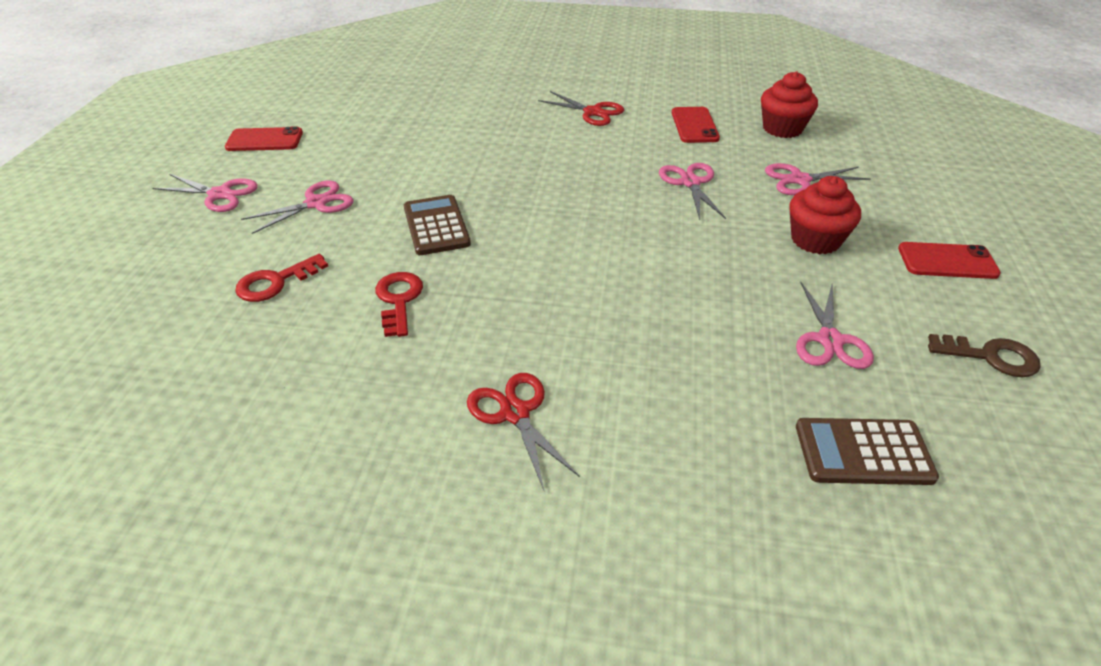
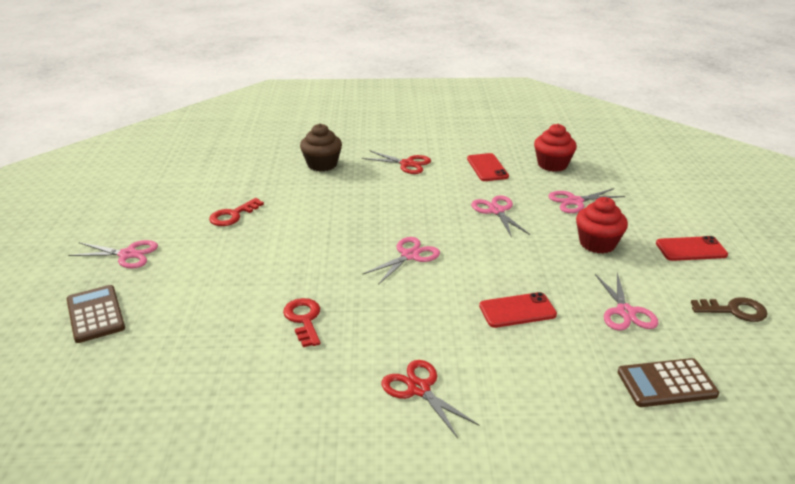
camera: 10 degrees left, 10 degrees down
red phone [225,127,303,151] -> red phone moved to [479,292,557,328]
red key [235,254,328,302] -> red key moved to [209,198,264,226]
pink scissors [241,181,354,234] -> pink scissors moved to [362,237,440,285]
brown calculator [404,195,471,255] -> brown calculator moved to [67,285,125,343]
none -> brown cupcake [300,124,342,172]

